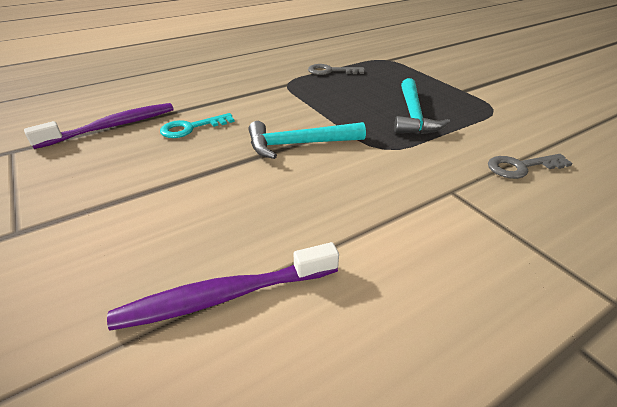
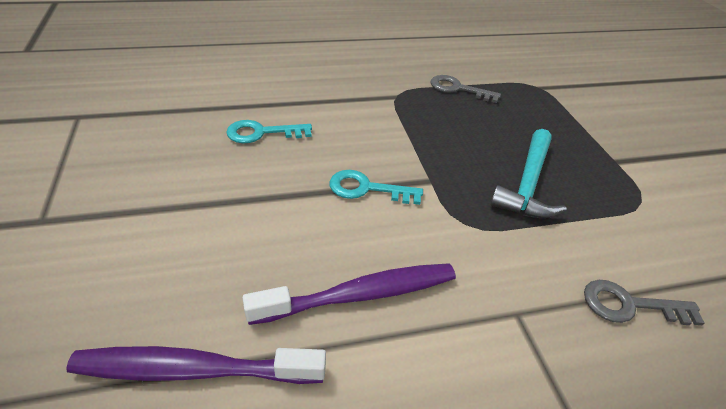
camera: 15 degrees right, 5 degrees up
purple toothbrush [24,103,174,149] -> purple toothbrush moved to [243,263,456,325]
turquoise hammer [249,121,366,159] -> turquoise key [329,170,423,205]

